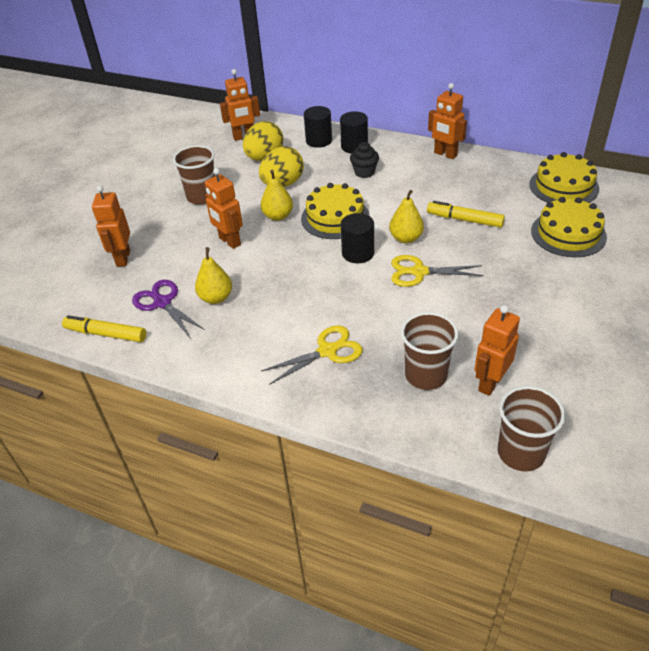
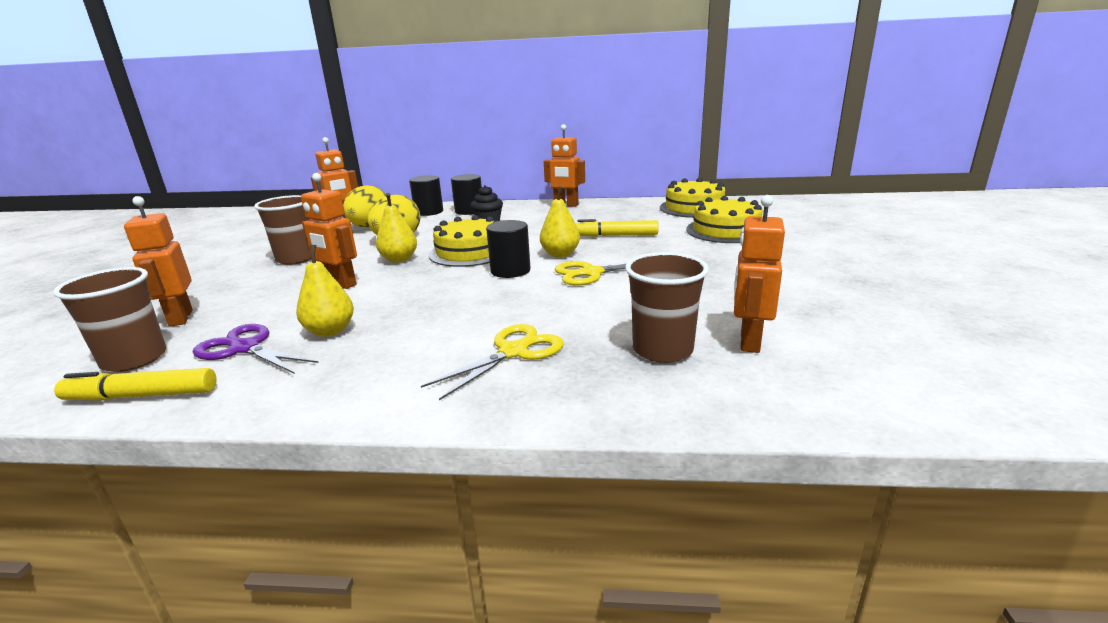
camera: 20 degrees left, 20 degrees down
brown cup [498,386,565,471] -> brown cup moved to [53,267,166,372]

